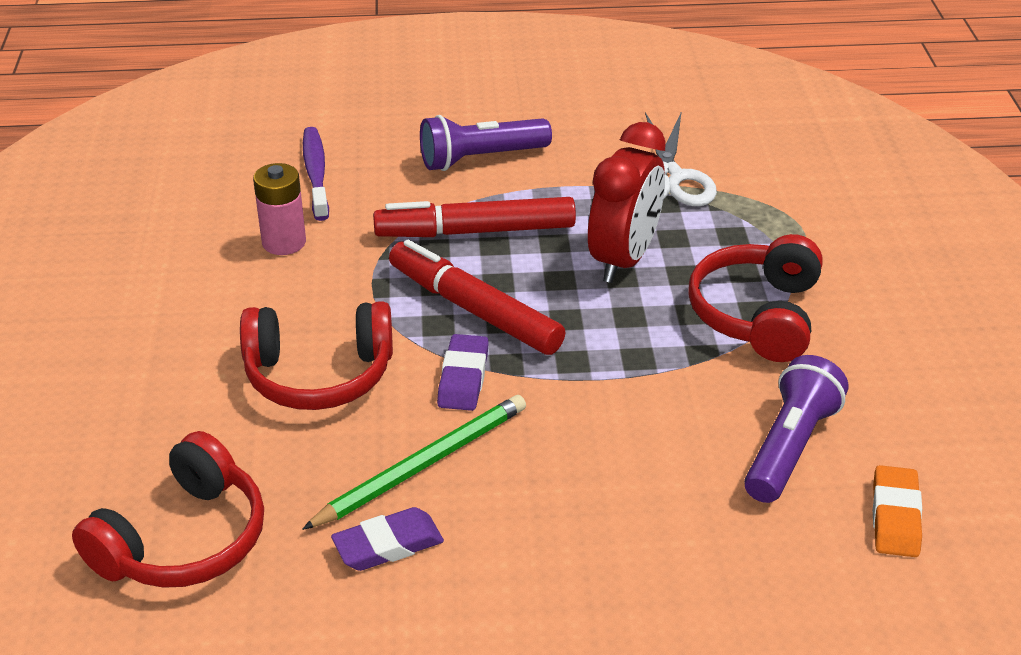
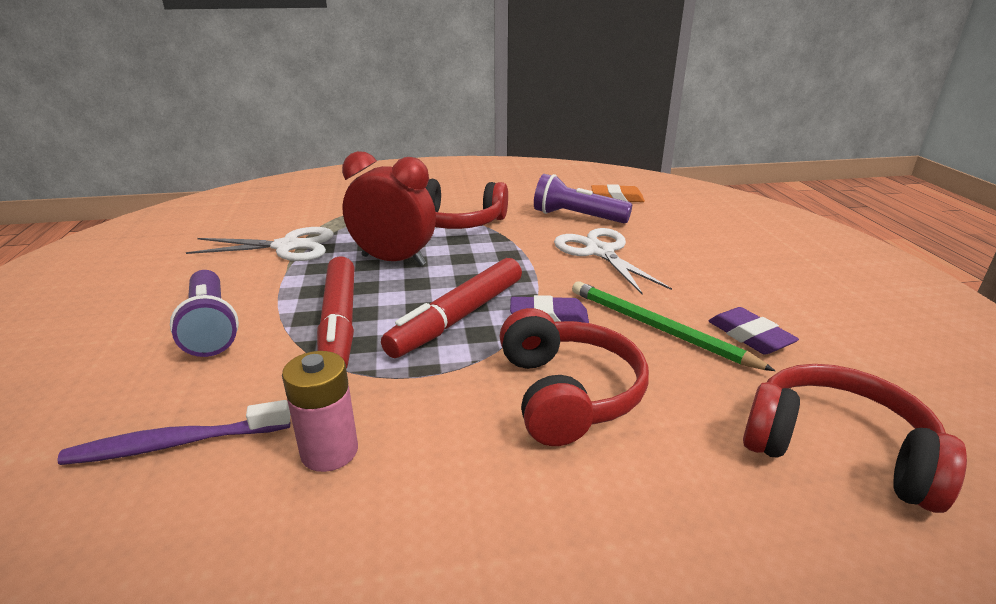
camera: 95 degrees left, 10 degrees down
none -> white scissors [554,228,672,294]

